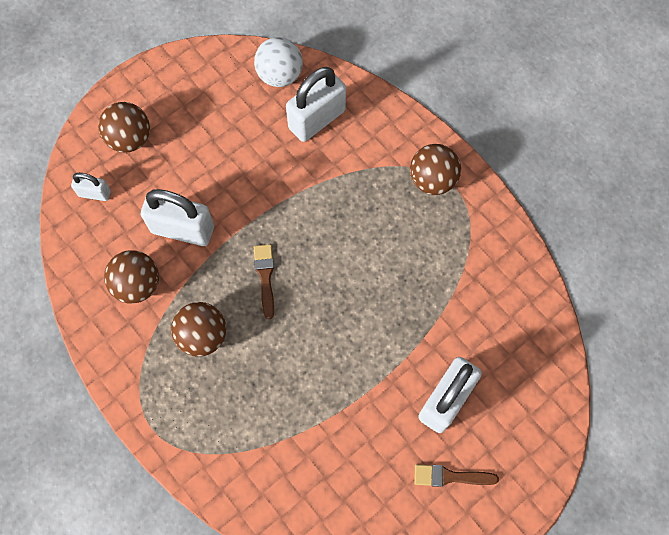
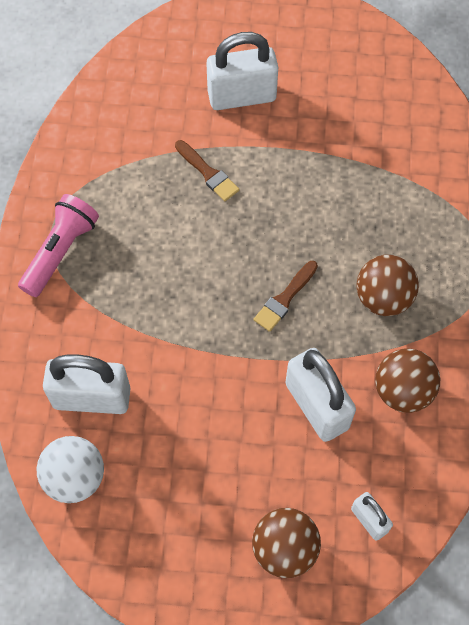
camera: 135 degrees left, 5 degrees down
brown ball [410,144,461,195] -> pink flashlight [18,194,99,297]
brown brush [414,464,499,487] -> brown brush moved to [175,140,239,201]

